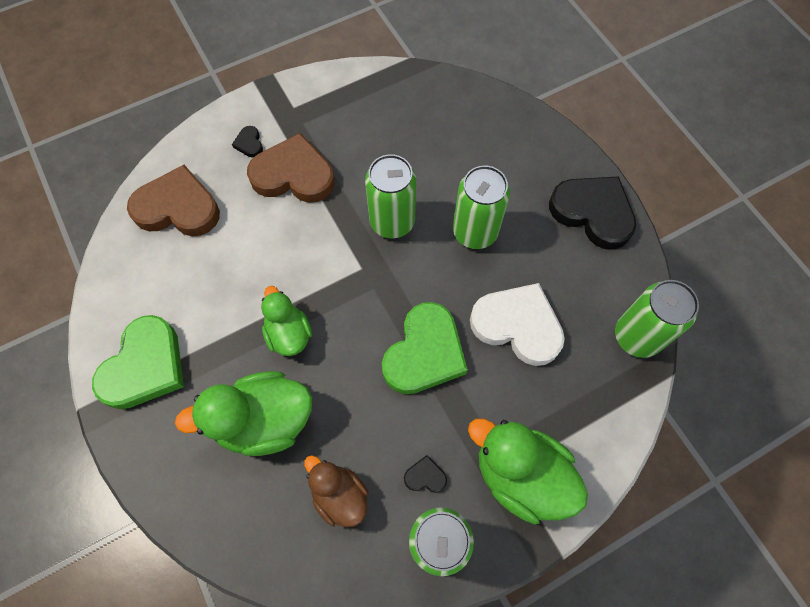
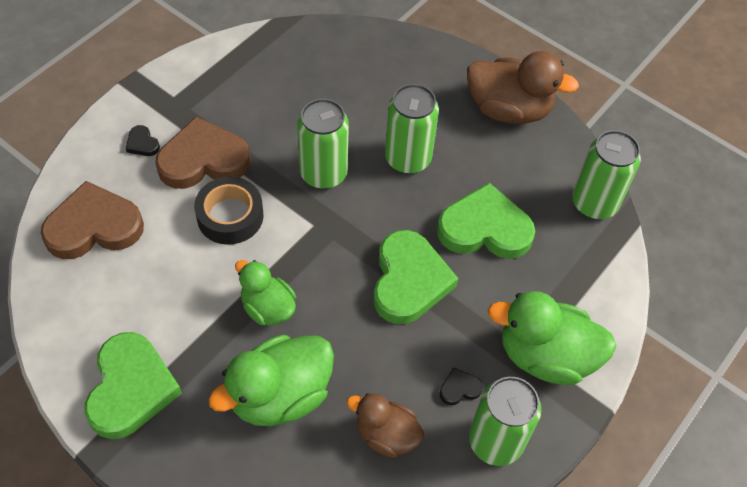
camera: 25 degrees left, 10 degrees down
white heart [470,283,565,366] -> green heart [437,183,535,259]
black heart [549,176,636,250] -> brown duck [467,51,579,124]
none -> black tape [194,177,263,245]

